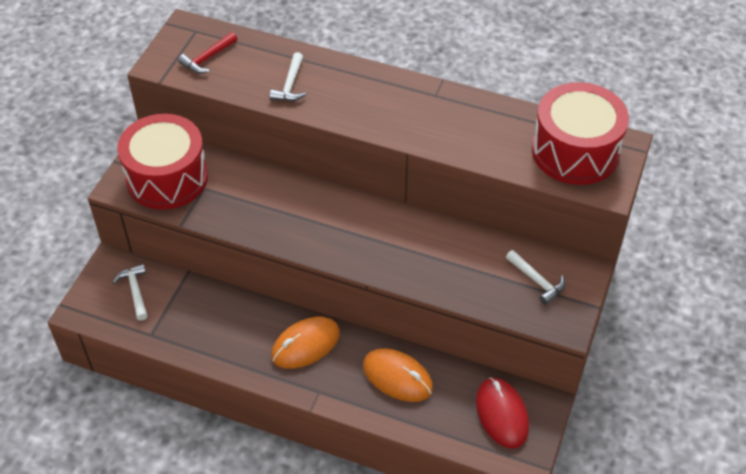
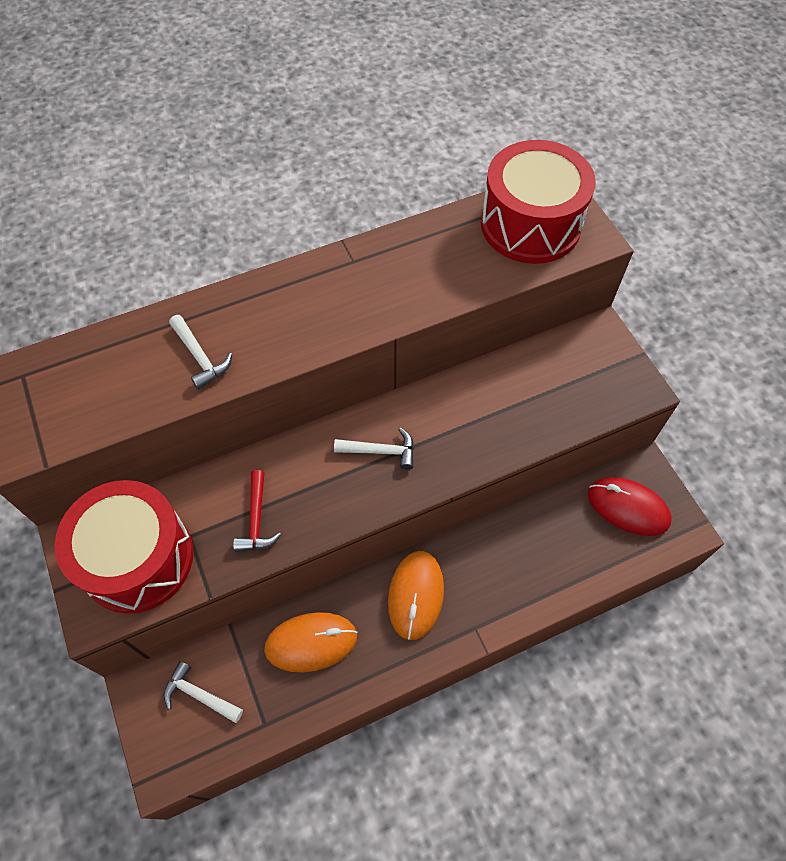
camera: 45 degrees left, 10 degrees up
red hammer [178,32,237,73] -> red hammer moved to [233,470,281,552]
orange mouse [363,348,433,402] -> orange mouse moved to [264,612,357,672]
white hammer [506,250,566,305] -> white hammer moved to [334,428,414,470]

